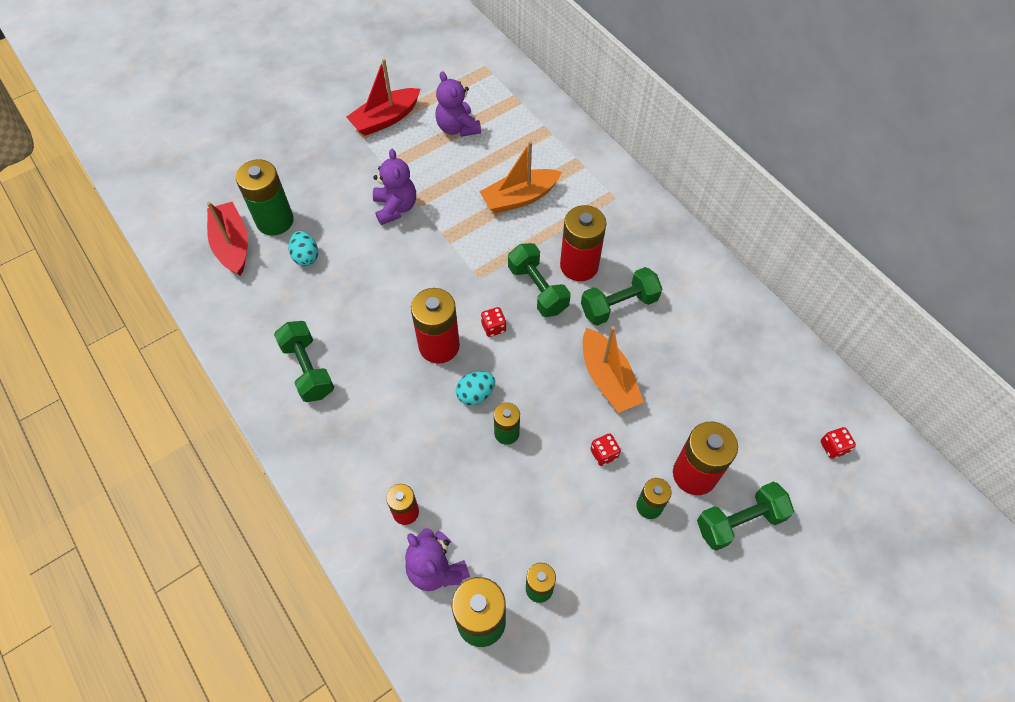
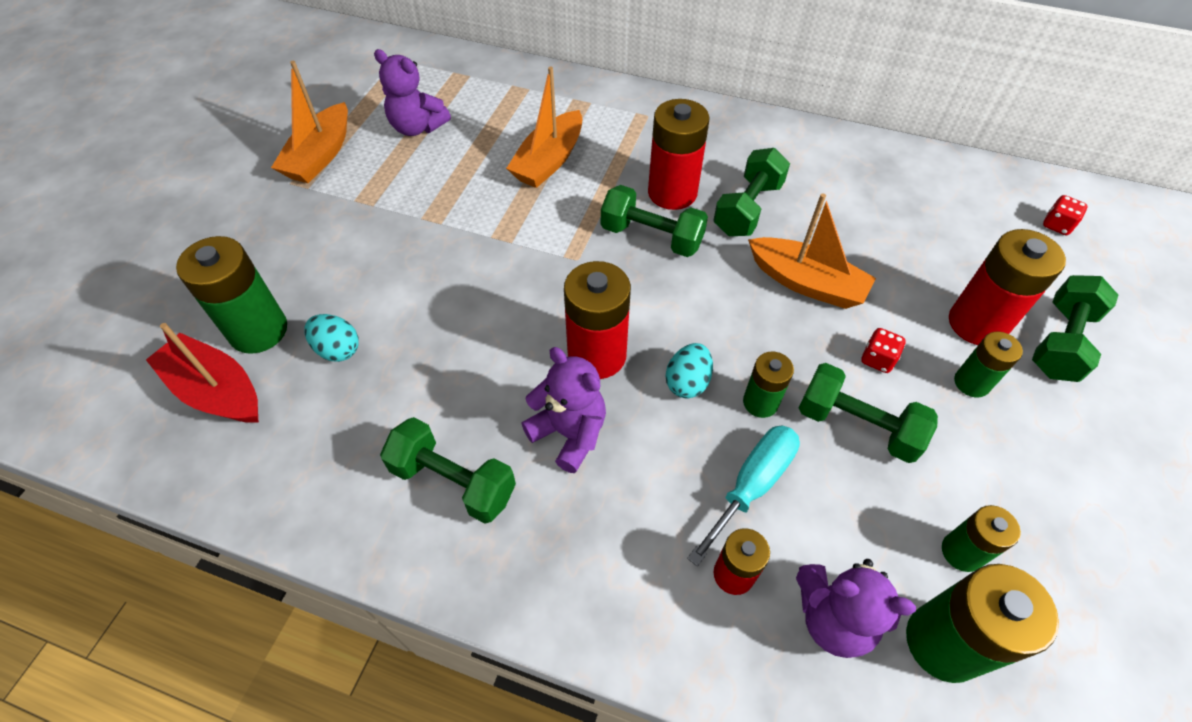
camera: 35 degrees left, 5 degrees down
red boat [346,59,420,136] -> orange boat [271,61,348,183]
purple teddy bear [373,149,416,225] -> purple teddy bear moved to [521,347,606,473]
red dice [481,307,506,337] -> none
none -> turquoise screwdriver [687,425,800,566]
none -> green dumbbell [799,363,938,463]

